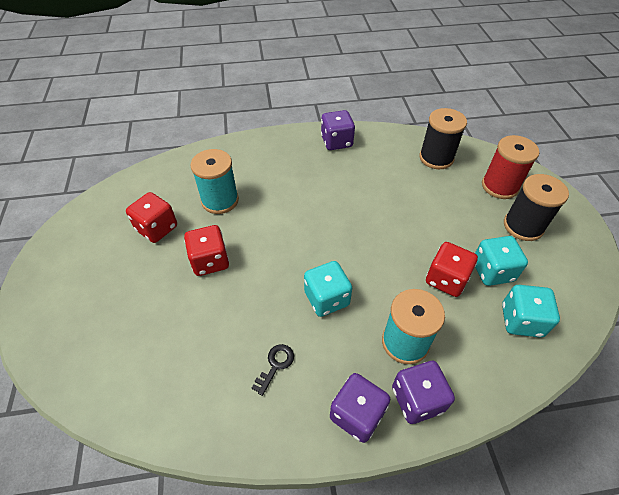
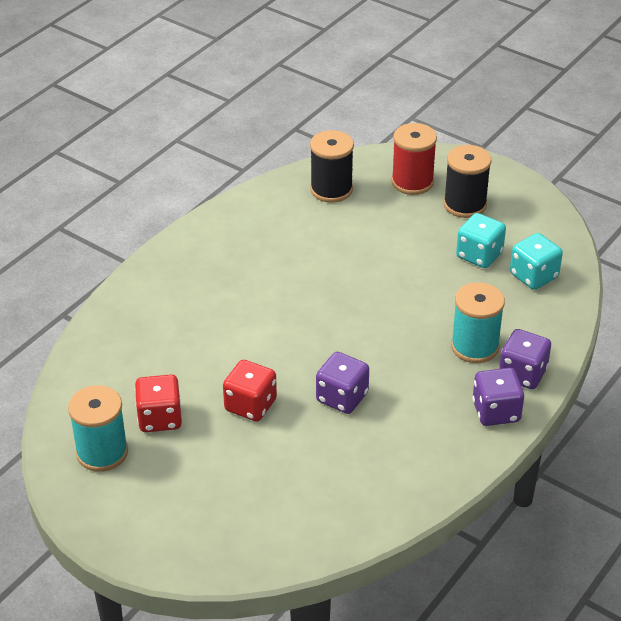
camera: 45 degrees left, 10 degrees down
turquoise spool [191,149,239,214] -> turquoise spool moved to [68,385,128,472]
black key [252,344,294,396] -> none
turquoise dice [304,261,352,317] -> none
purple dice [321,110,355,150] -> purple dice moved to [316,352,369,414]
red dice [426,242,478,297] -> none

